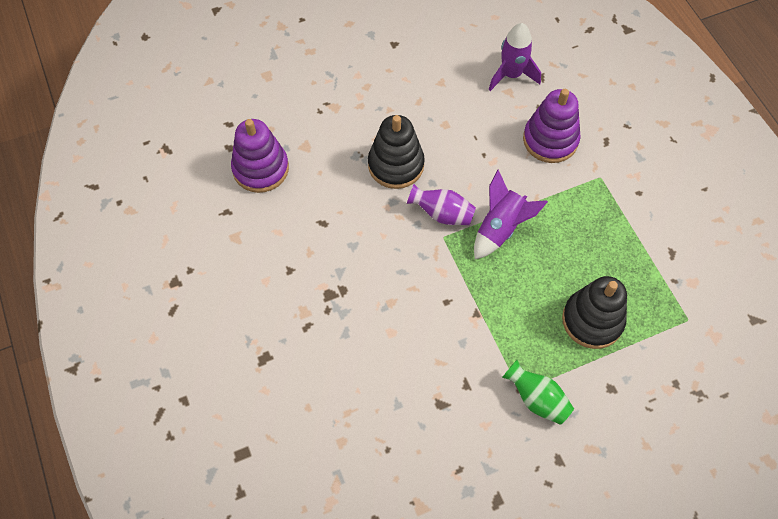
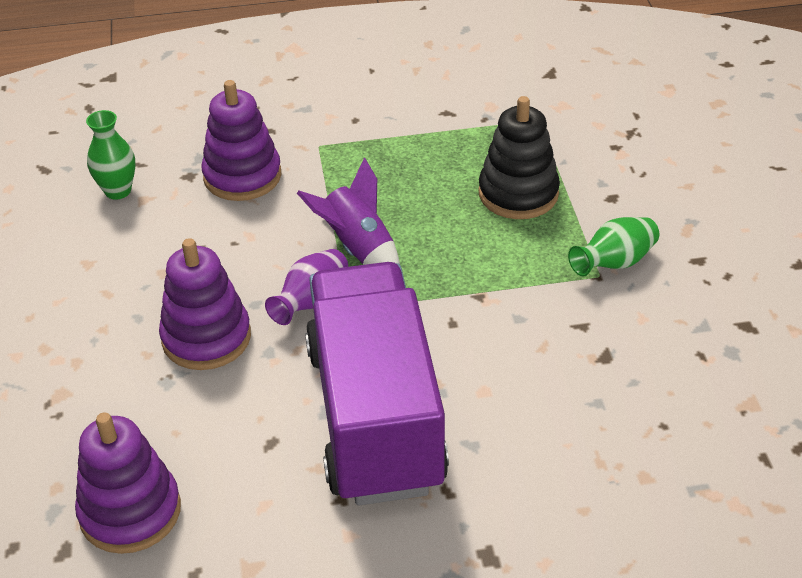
camera: 75 degrees left, 20 degrees down
black stacking toy [368,115,425,189] -> purple stacking toy [159,238,251,370]
purple rocket [489,23,541,91] -> green vase [86,110,136,200]
none -> purple truck [305,262,449,505]

